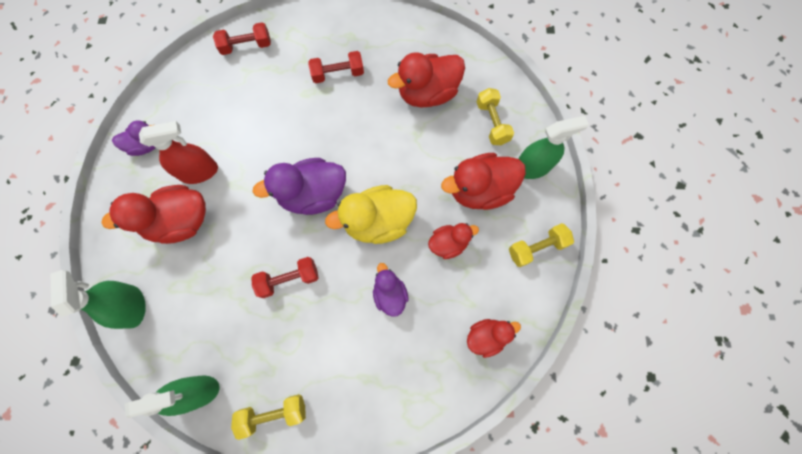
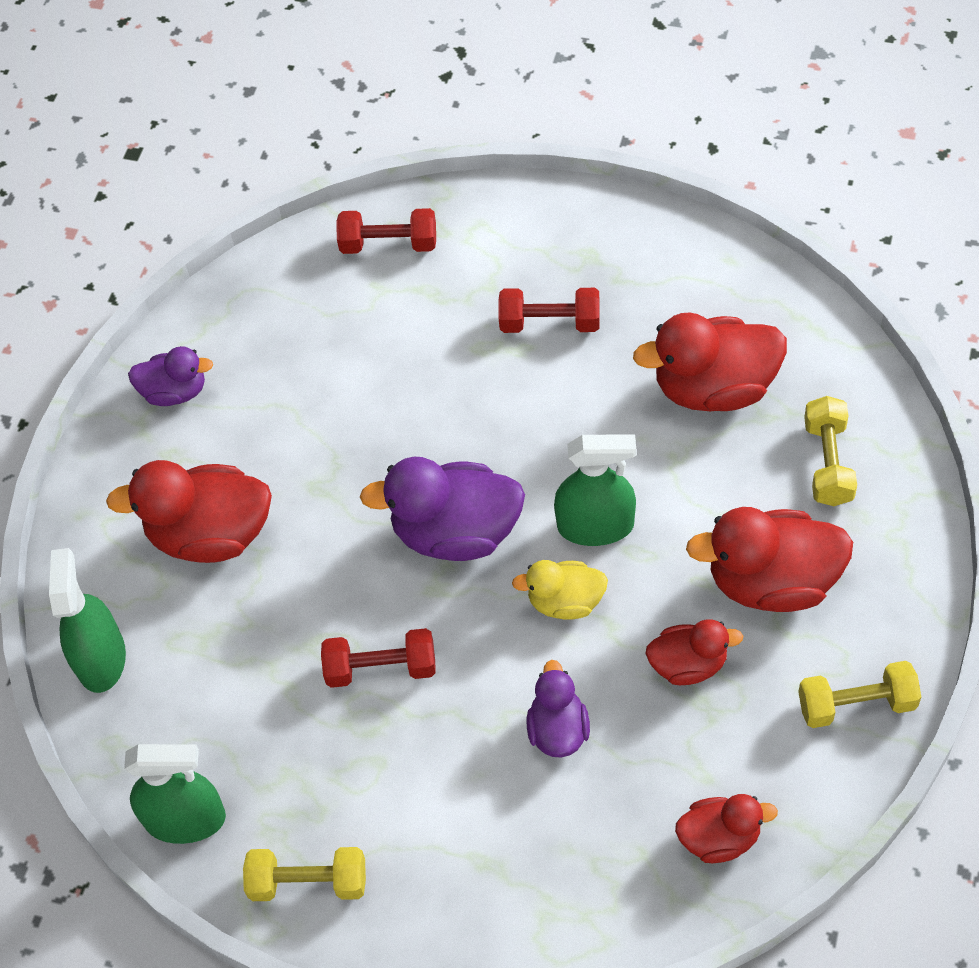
camera: 20 degrees right, 15 degrees down
red spray bottle [139,121,218,184] -> none
yellow duck [325,185,417,244] -> yellow duck [512,560,608,620], size x0.58
green spray bottle [519,116,589,179] -> green spray bottle moved to [554,434,636,546]

